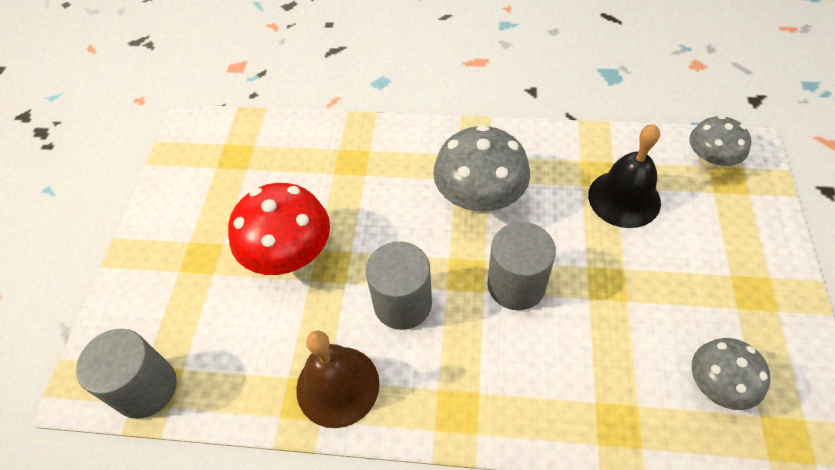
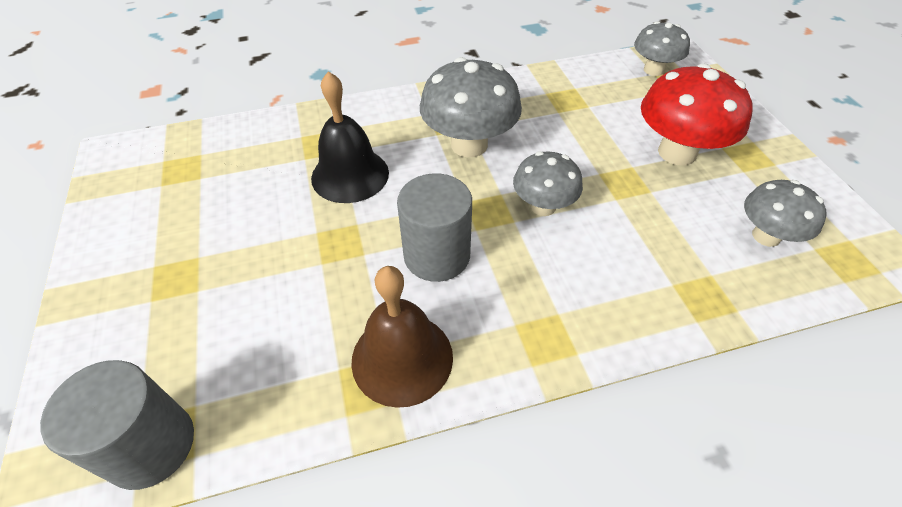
camera: 25 degrees left, 5 degrees down
red mushroom [228,183,330,275] -> red mushroom moved to [641,63,753,165]
grey cylinder [487,222,556,310] -> grey mushroom [513,151,583,216]
black bell [588,124,661,228] -> black bell moved to [311,71,389,203]

